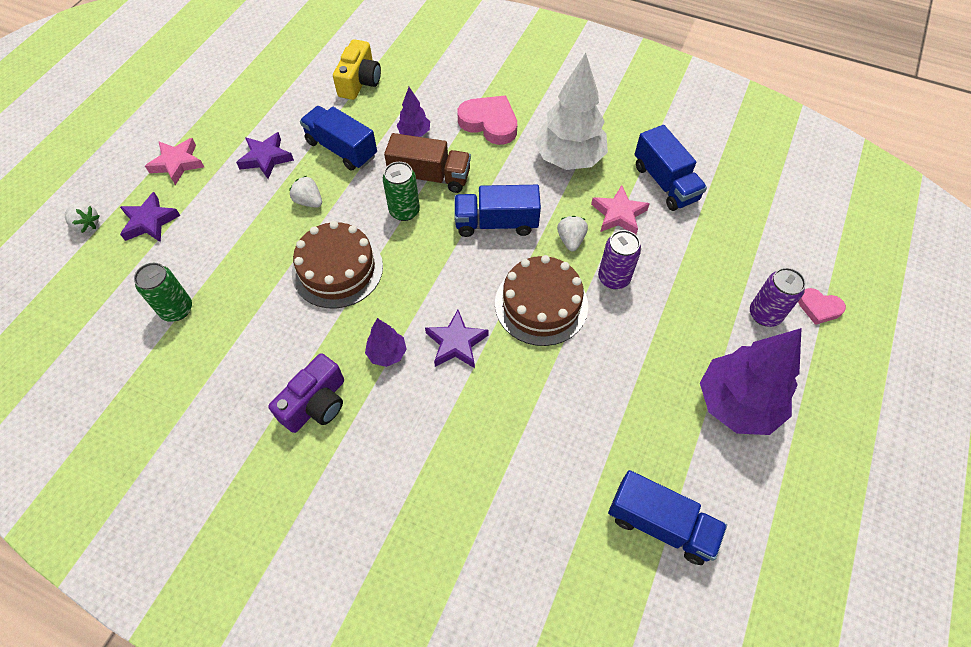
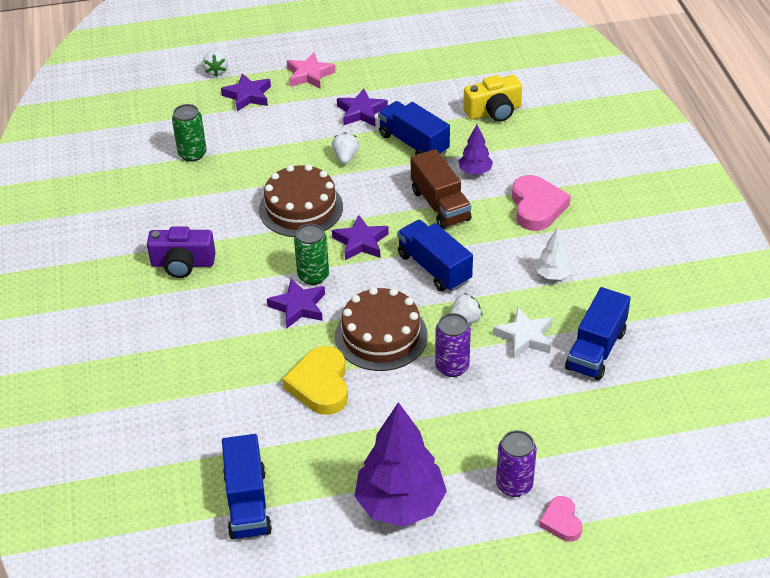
camera: 55 degrees right, 15 degrees down
blue truck [300,106,377,171] -> blue truck turned 45 degrees counterclockwise [378,101,450,156]
purple tree [365,318,407,367] -> none
green can [383,162,420,221] -> green can moved to [294,224,329,285]
white tree [535,53,608,170] -> white tree [535,227,573,280], size x0.48
pink star [591,185,650,235] -> white star [493,307,552,359]
none -> yellow heart [282,346,348,415]
none -> purple star [332,215,389,260]

